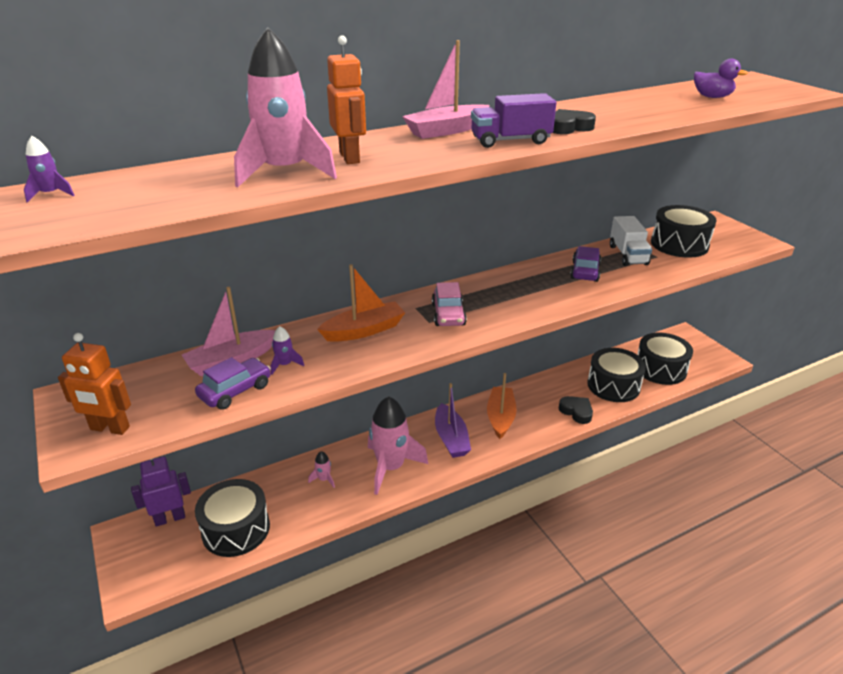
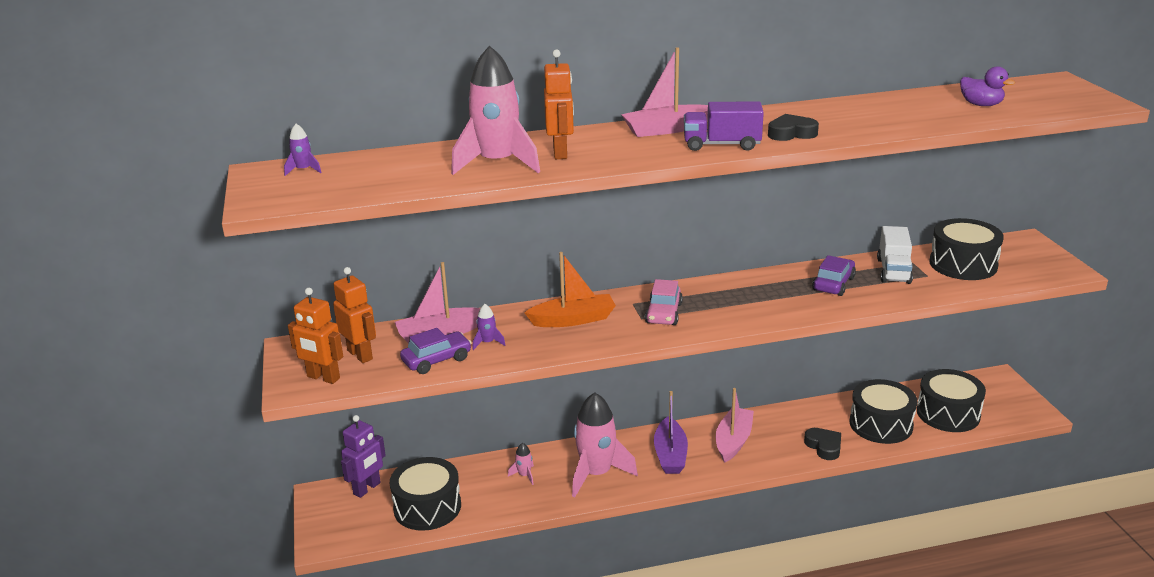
camera: 15 degrees right, 5 degrees down
purple robot [131,456,191,527] -> purple robot turned 135 degrees clockwise [341,415,386,498]
orange boat [487,373,517,439] -> pink boat [716,388,754,463]
none -> orange robot [333,267,376,363]

